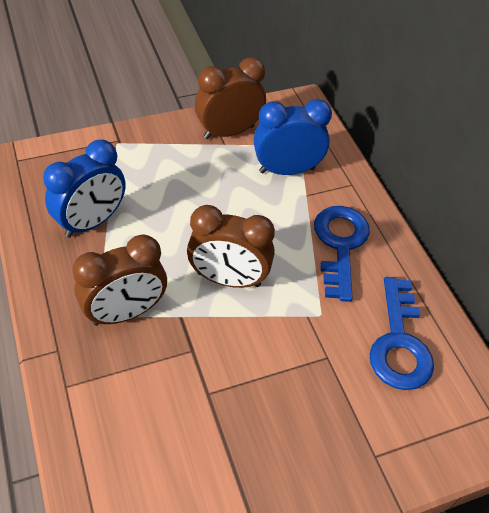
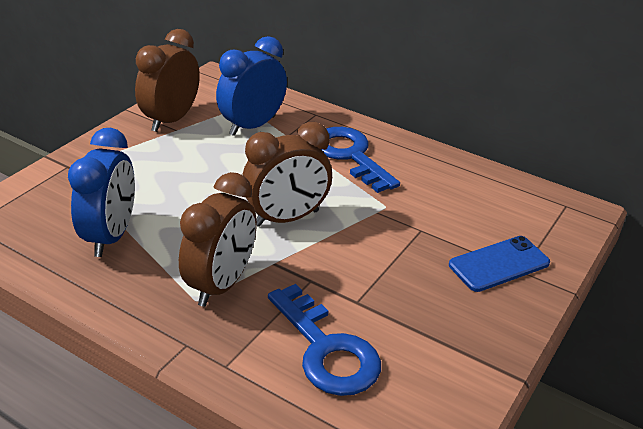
camera: 35 degrees left, 15 degrees down
blue key [369,277,434,390] -> blue key moved to [268,284,381,396]
none -> blue phone [449,236,550,292]

